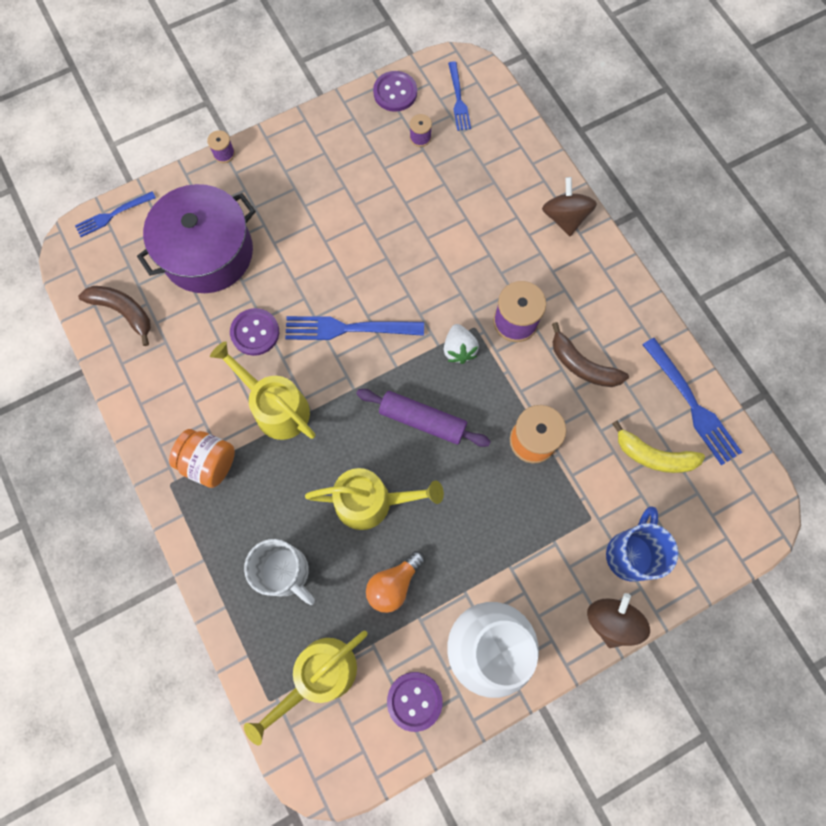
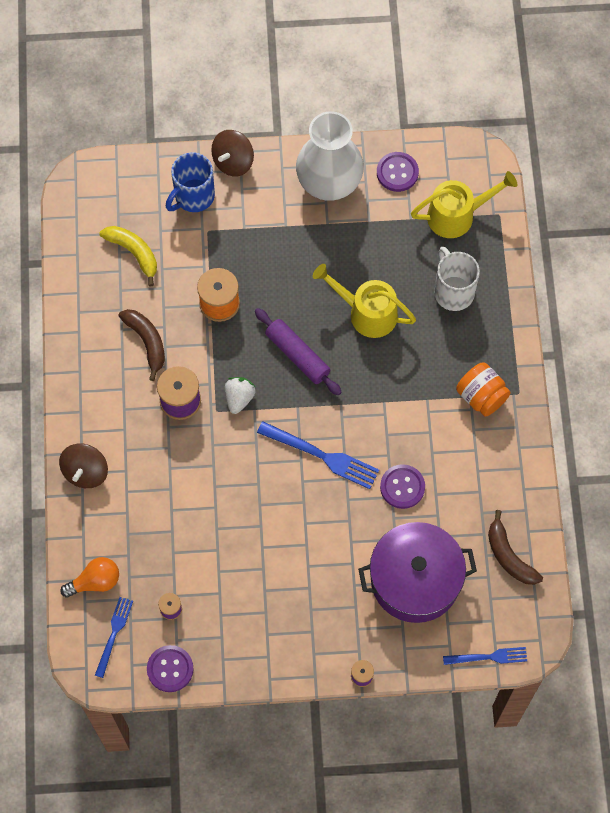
camera: 155 degrees left, 5 degrees down
yellow watering can [210,341,316,440] -> none
orange light bulb [366,551,425,613] -> orange light bulb moved to [60,557,119,598]
blue fork [642,338,743,465] -> none

